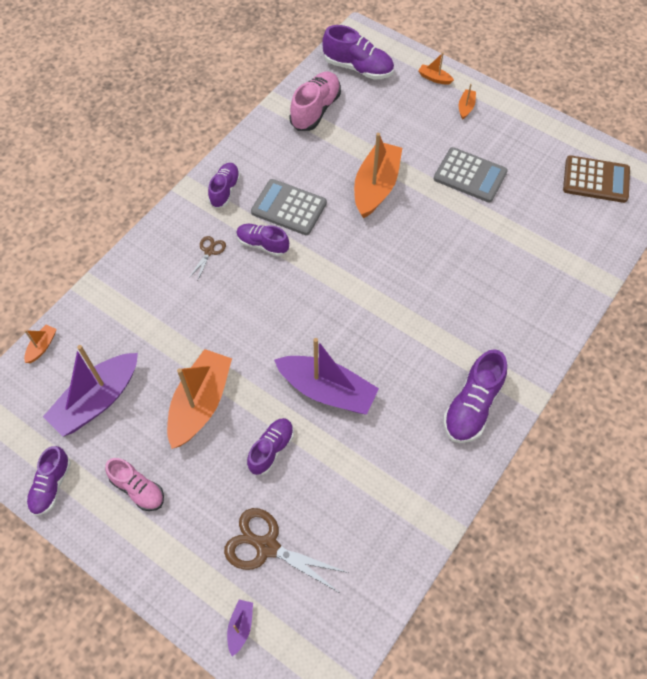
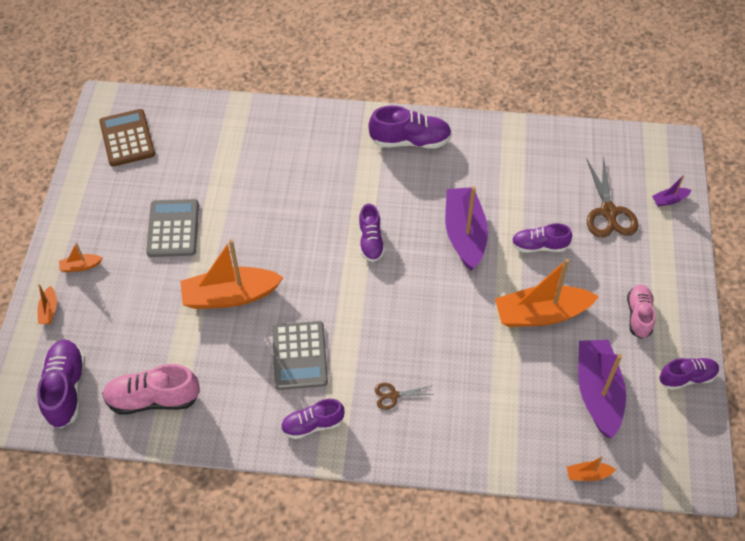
camera: 120 degrees left, 5 degrees down
purple boat [43,345,138,437] -> purple boat turned 105 degrees counterclockwise [578,340,626,439]
purple shoe [236,224,289,256] -> purple shoe moved to [359,204,385,262]

